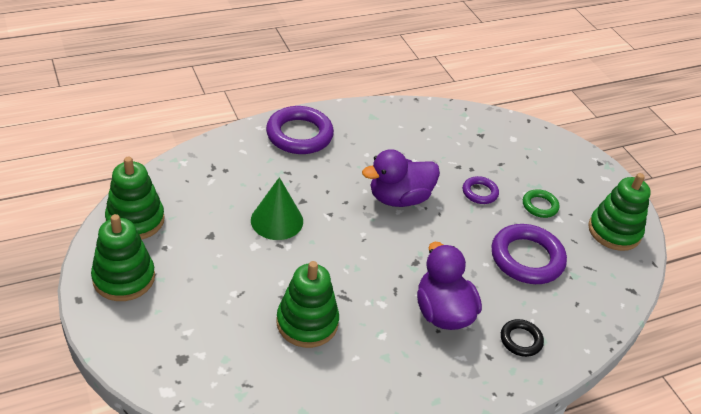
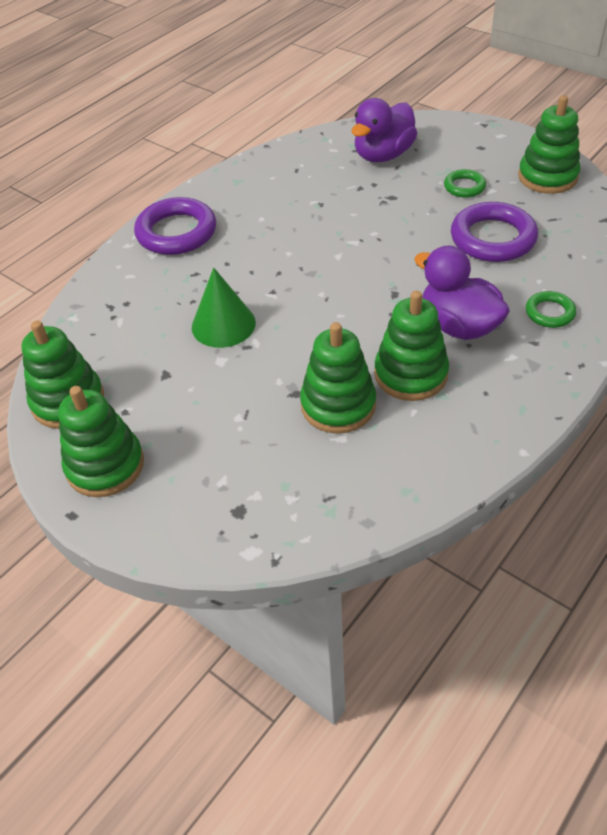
camera: 20 degrees left, 5 degrees up
purple duck [362,149,440,207] -> purple duck moved to [351,98,417,162]
purple ring [463,176,499,204] -> none
black ring [501,319,544,357] -> green ring [526,291,576,328]
none -> green stacking toy [374,291,449,401]

